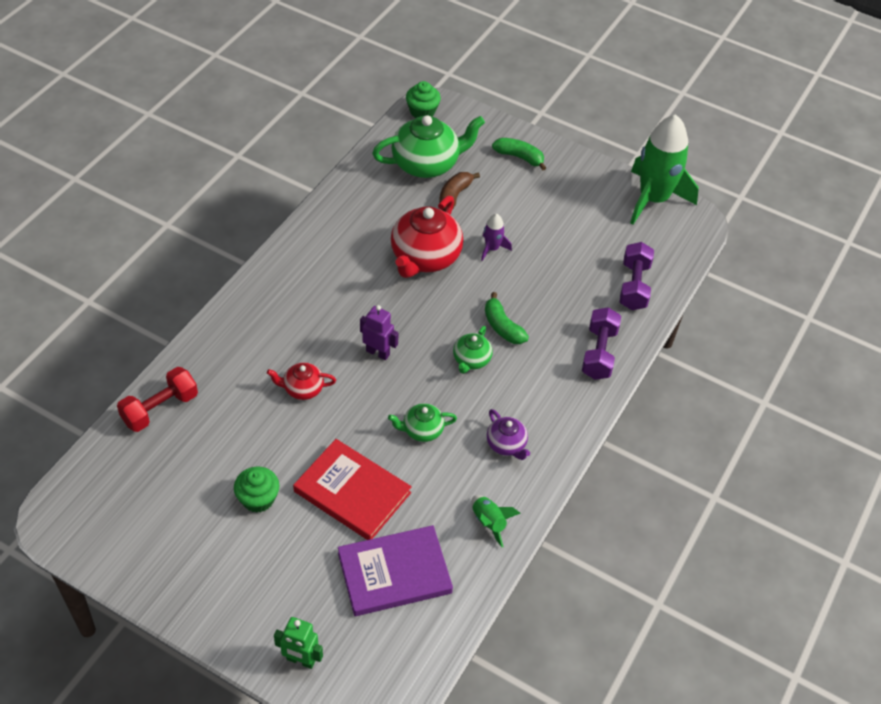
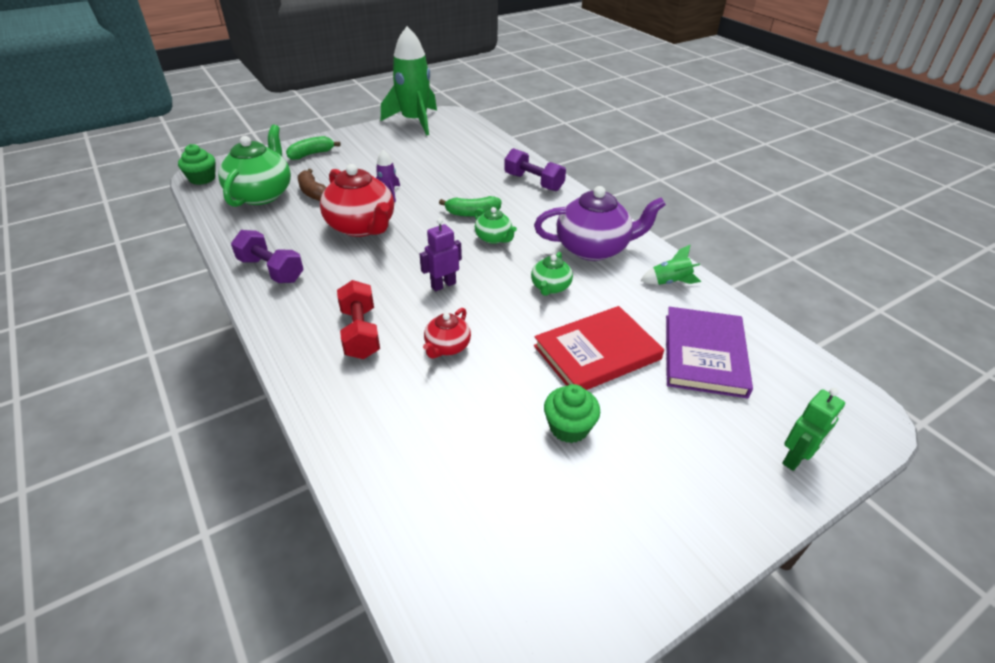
camera: 60 degrees left, 10 degrees down
red dumbbell [117,367,198,432] -> red dumbbell moved to [337,280,380,359]
purple teapot [487,409,530,460] -> purple teapot [534,186,666,261], size x1.95
purple dumbbell [619,242,654,310] -> purple dumbbell moved to [231,230,304,283]

